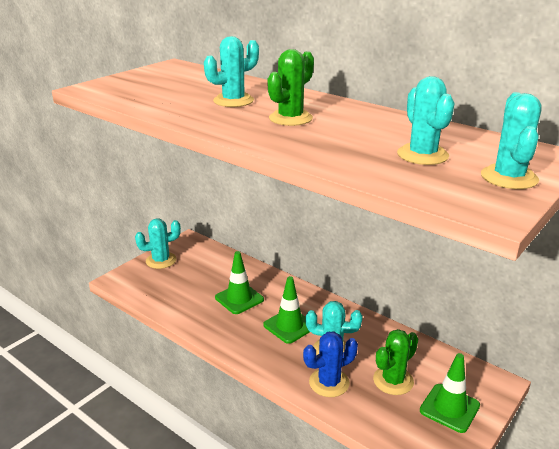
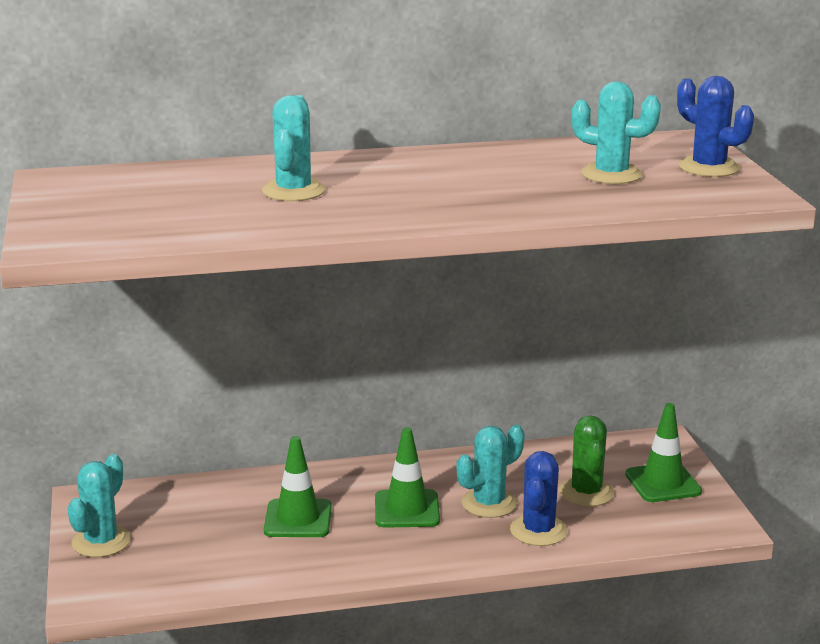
camera: 50 degrees left, 5 degrees down
green cactus [267,49,314,126] -> none
turquoise cactus [481,92,542,189] -> blue cactus [677,76,754,177]

